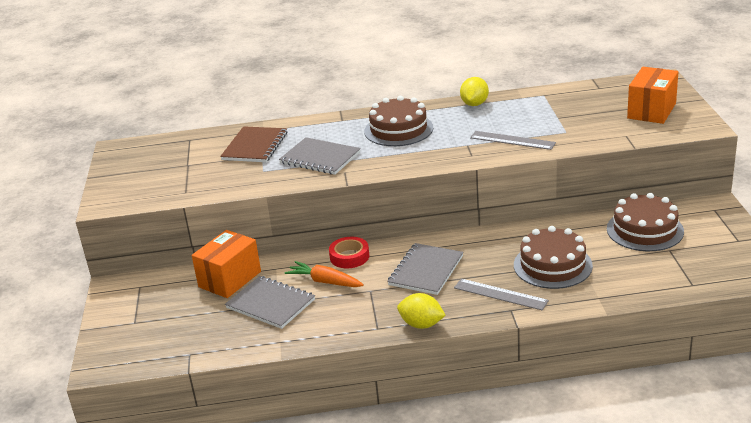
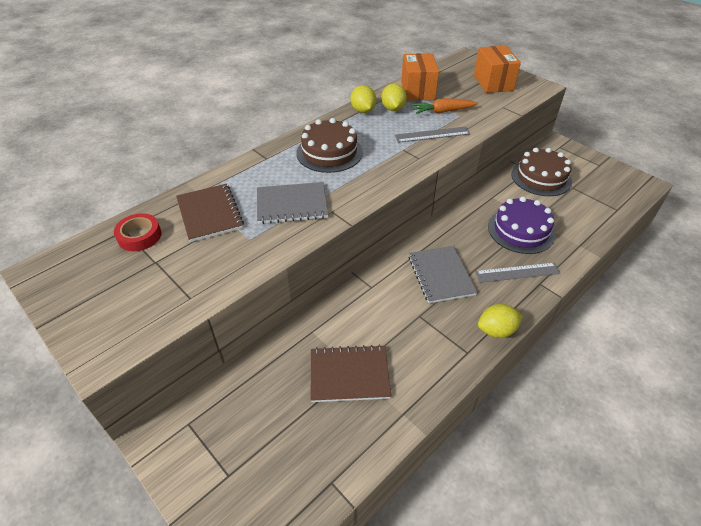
camera: 40 degrees left, 15 degrees up
orange box [192,230,261,298] -> orange box moved to [401,53,439,101]
grey notebook [225,276,315,329] -> brown notebook [311,345,391,402]
orange carrot [285,261,364,287] -> orange carrot moved to [412,98,478,114]
red tape [329,237,369,268] -> red tape moved to [114,213,162,251]
brown cake [514,226,593,289] -> purple cake [488,197,555,254]
none -> yellow lemon [381,84,407,111]

